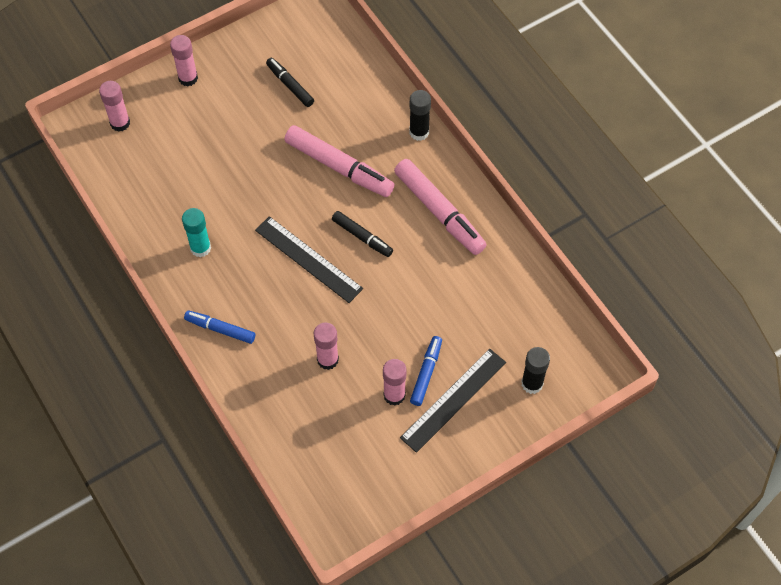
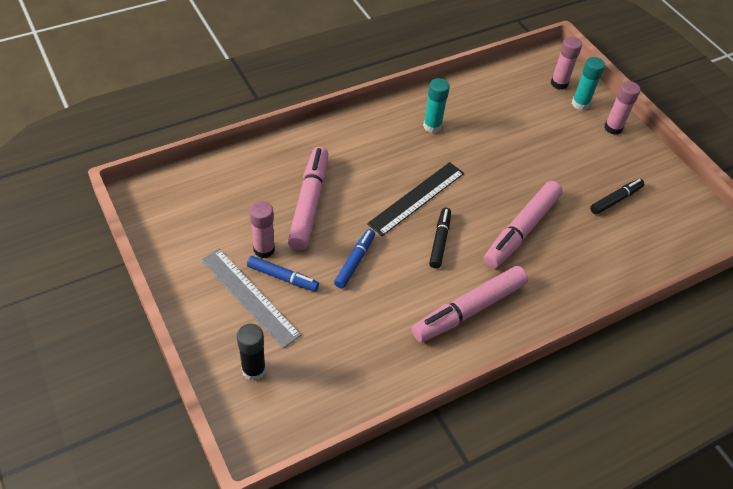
camera: 90 degrees right, 10 degrees down
blue marker [184,310,255,344] -> blue marker moved to [334,229,375,288]
pink glue stick [314,323,339,370] -> pink marker [288,147,328,250]
black marker [332,211,393,257] -> black marker turned 150 degrees clockwise [429,208,451,269]
black ruler [400,349,506,453] -> grey ruler [201,249,301,348]
black glue stick [409,90,431,141] -> none
none -> turquoise glue stick [572,57,605,110]

